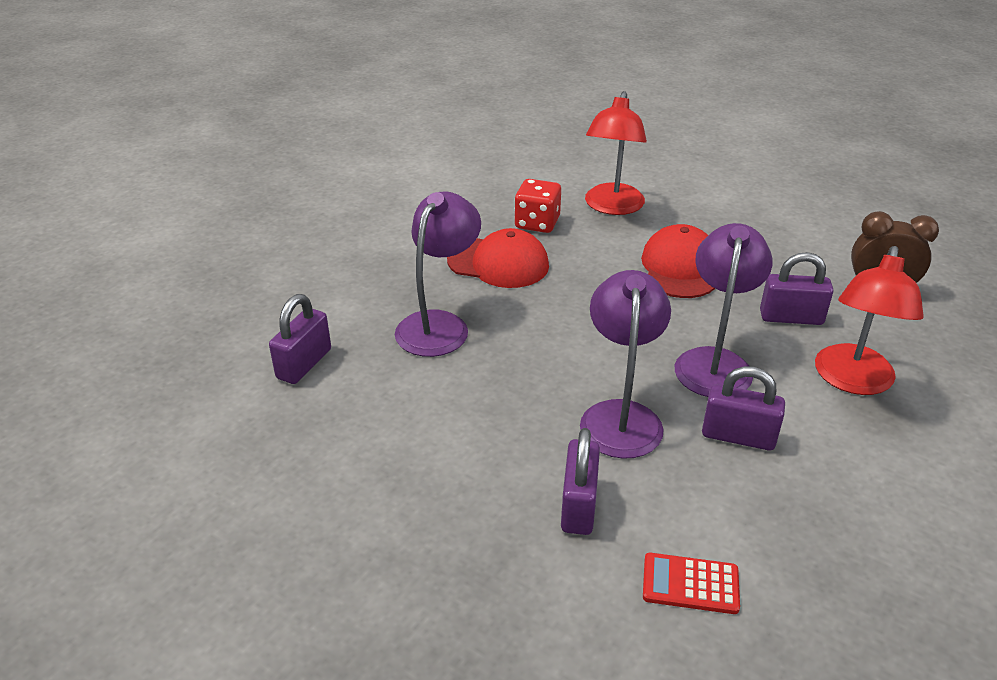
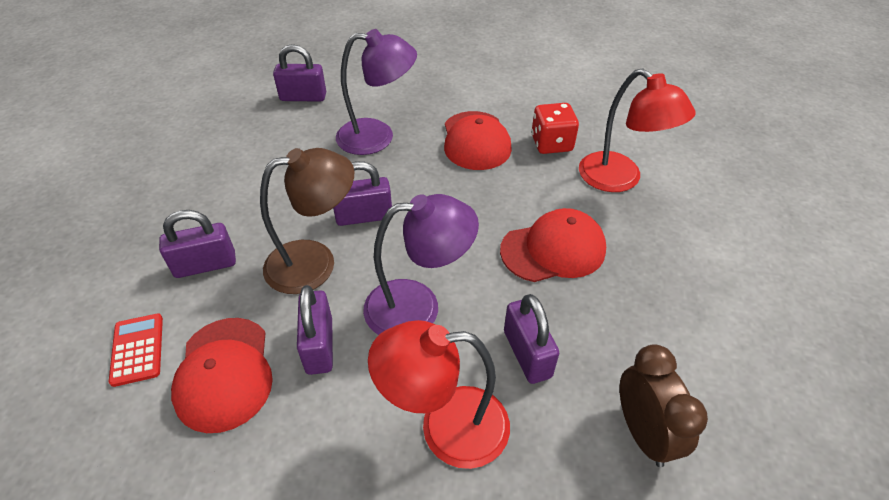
camera: 65 degrees right, 10 degrees up
purple lamp [580,270,671,459] -> brown lamp [260,148,354,294]
red lamp [585,91,647,215] -> red lamp turned 120 degrees counterclockwise [579,69,696,192]
none -> red cap [171,318,273,433]
none -> purple padlock [333,161,392,226]

